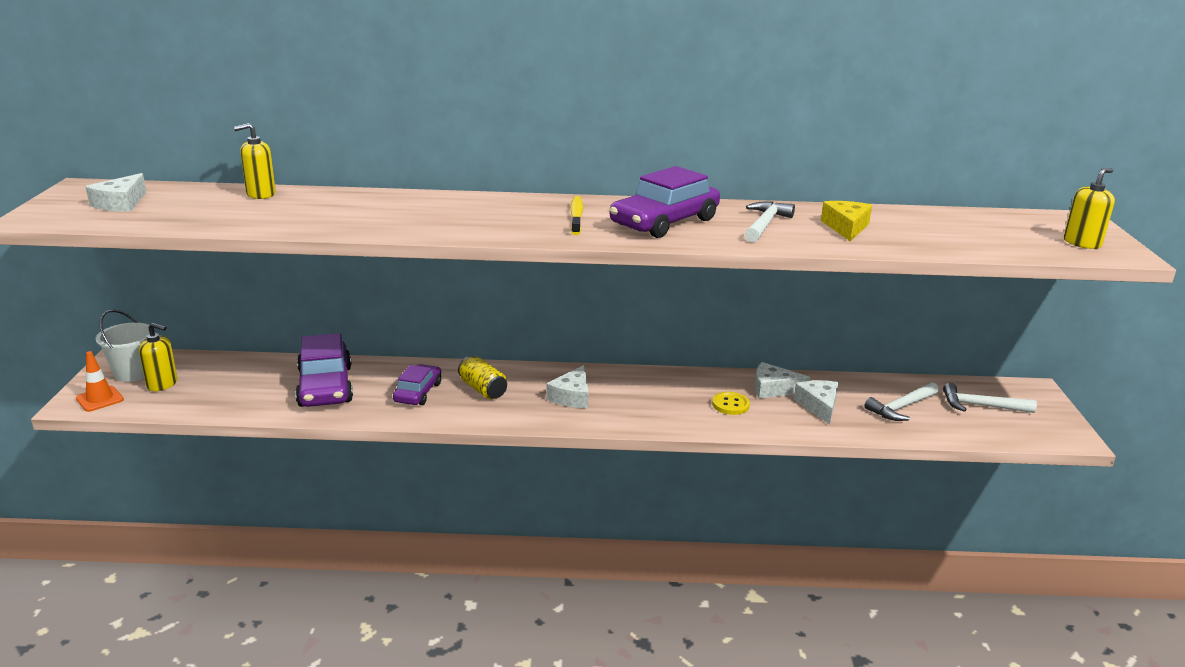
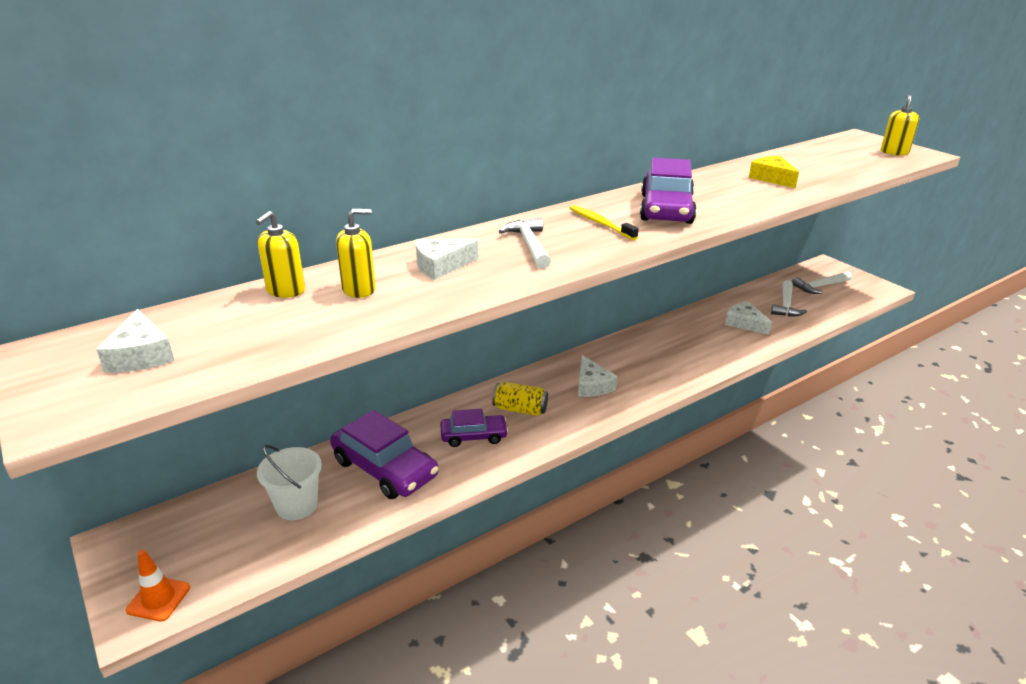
camera: 35 degrees left, 5 degrees up
white bucket [96,310,150,382] -> white bucket moved to [257,445,322,520]
yellow soap dispenser [139,323,177,391] -> yellow soap dispenser moved to [336,209,376,298]
purple car [393,364,441,405] -> purple car turned 105 degrees clockwise [440,409,508,447]
yellow button [712,392,750,415] -> none
white hammer [745,201,795,243] -> white hammer moved to [499,218,551,269]
white cheese [755,362,810,399] -> white cheese moved to [416,239,478,280]

